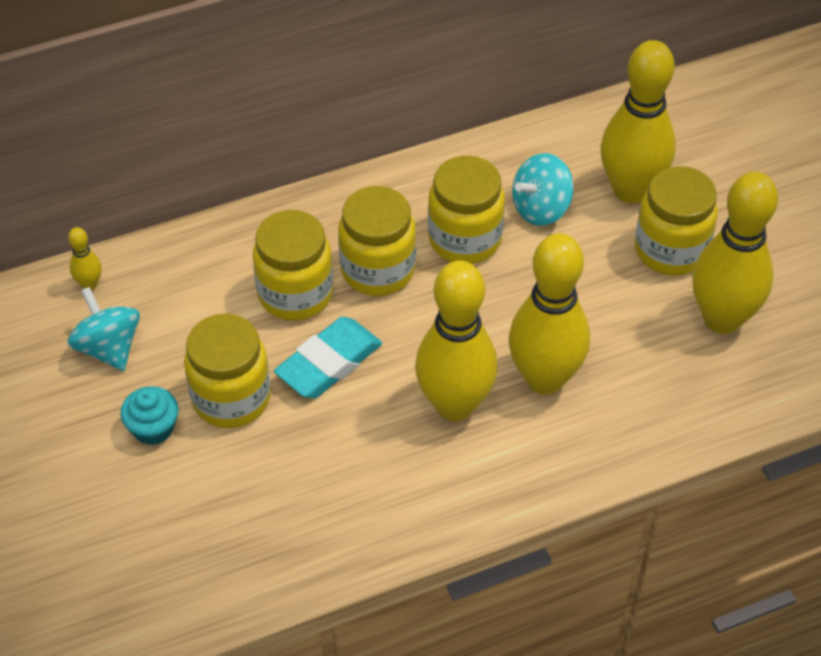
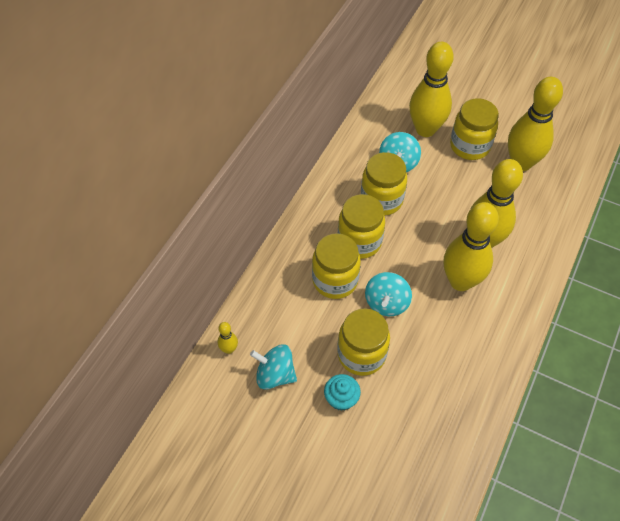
camera: 40 degrees left, 5 degrees up
turquoise eraser [274,317,382,398] -> turquoise spinning top [365,272,412,316]

